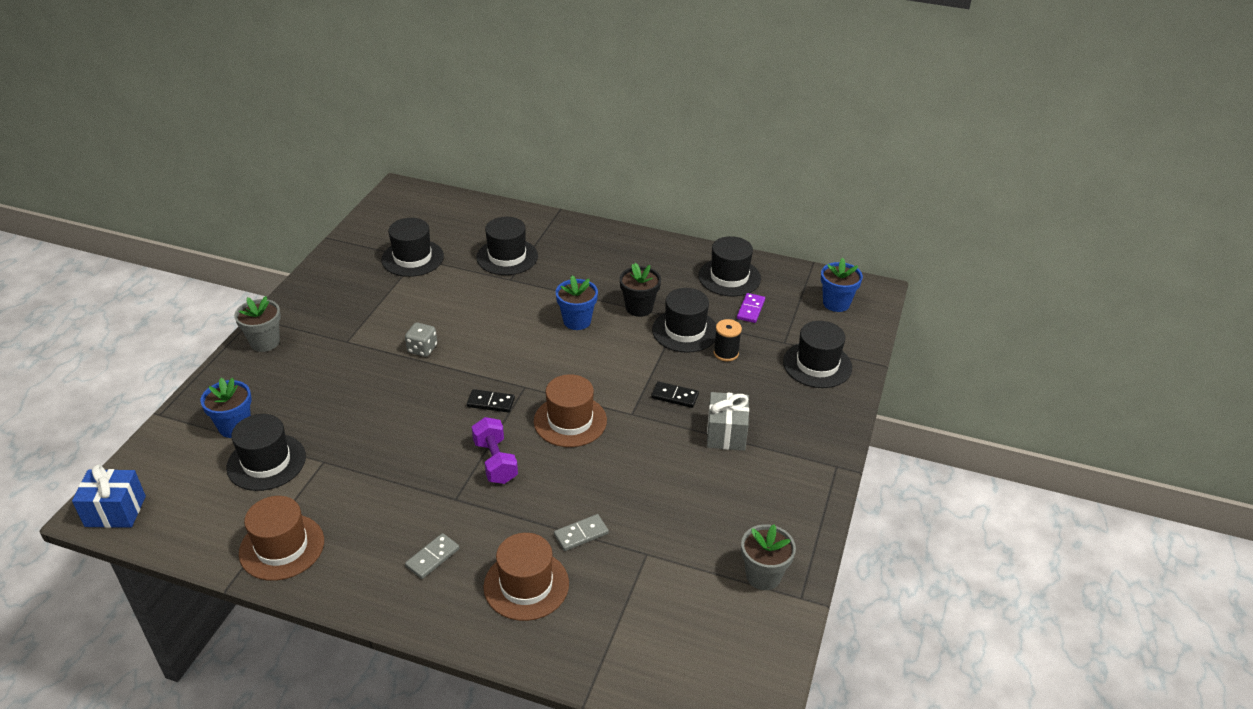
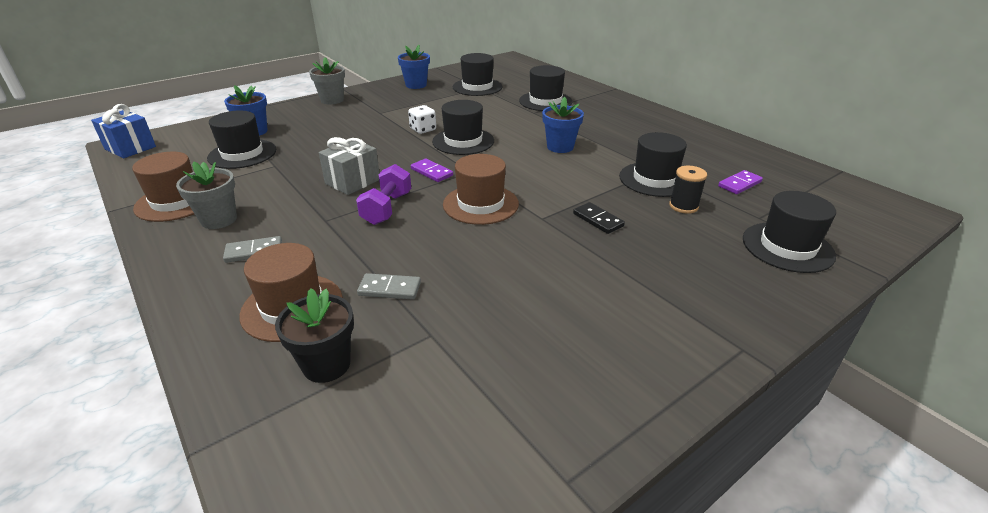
camera: 35 degrees right, 5 degrees down
grey dice [405,322,437,357] -> white dice [408,105,436,134]
black domino [467,389,515,412] -> purple domino [411,158,453,182]
black flower pot [620,263,661,317] -> black flower pot moved to [275,288,354,383]
black hat [698,236,761,296] -> black hat moved to [432,100,494,155]
grey gift [707,392,749,451] -> grey gift moved to [319,137,379,195]
grey flower pot [741,524,796,590] -> grey flower pot moved to [176,161,237,229]
blue flower pot [821,258,863,312] -> blue flower pot moved to [398,45,430,89]

